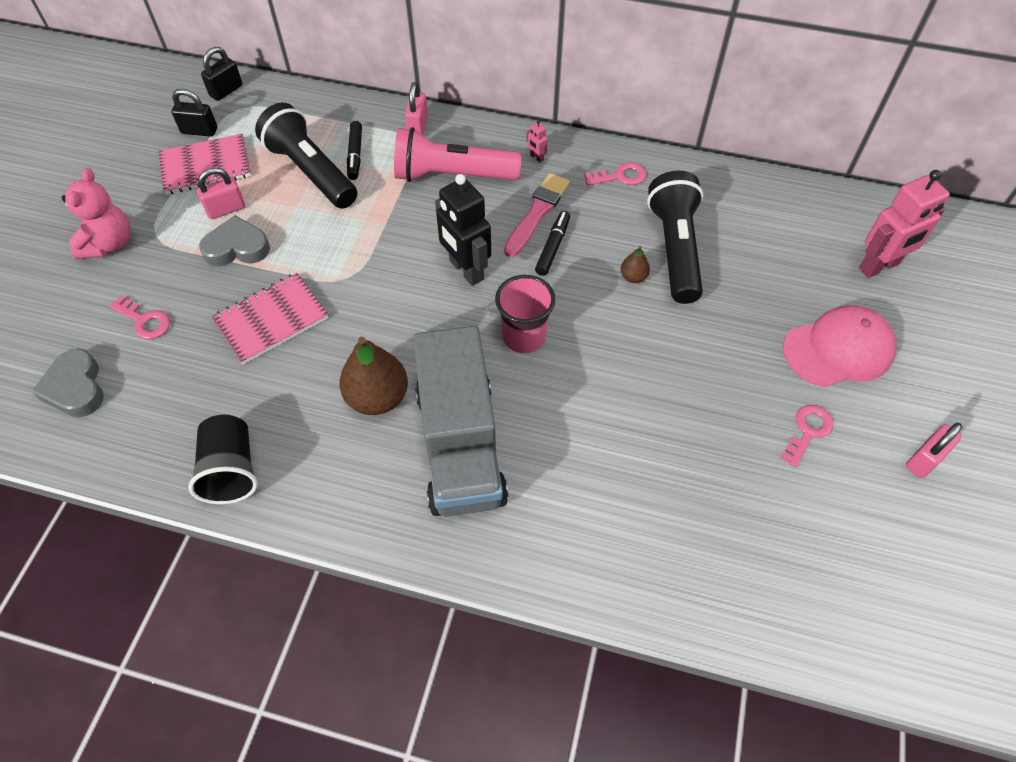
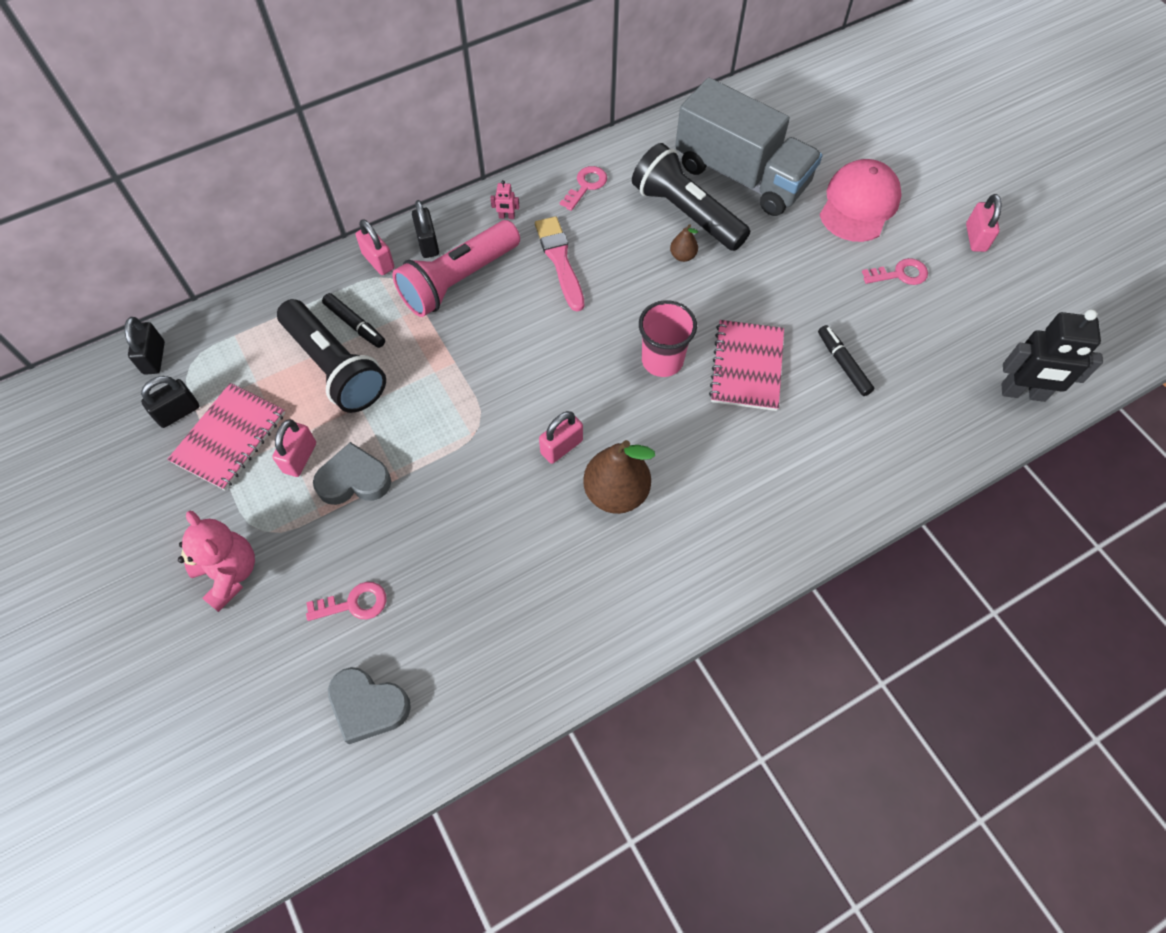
camera: 45 degrees left, 5 degrees up
black cup [188,415,258,504] -> none
grey heart [199,215,270,267] -> grey heart turned 45 degrees clockwise [313,442,391,505]
pink notebook [211,273,329,364] -> pink notebook moved to [709,320,784,411]
black flashlight [255,103,357,209] -> black flashlight turned 135 degrees counterclockwise [277,299,386,413]
grey truck [413,326,508,517] -> grey truck moved to [675,78,823,216]
black robot [435,174,491,286] -> black robot moved to [1002,309,1103,402]
black marker [535,211,570,276] -> black marker moved to [818,325,874,396]
pink key [780,405,833,467] -> pink key turned 90 degrees clockwise [862,258,928,285]
pink robot [859,170,950,278] -> none
none -> black padlock [412,200,439,258]
none -> pink padlock [539,411,583,464]

